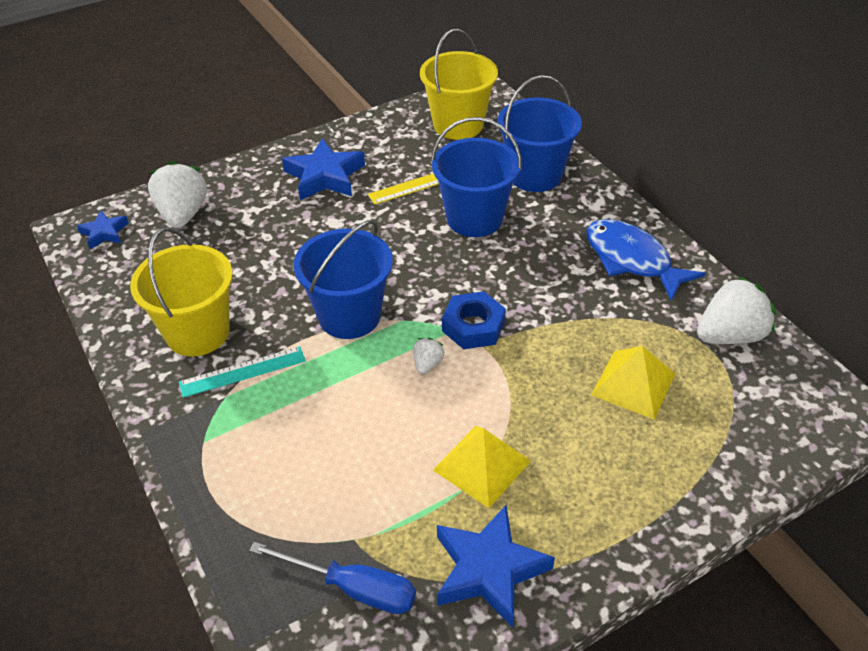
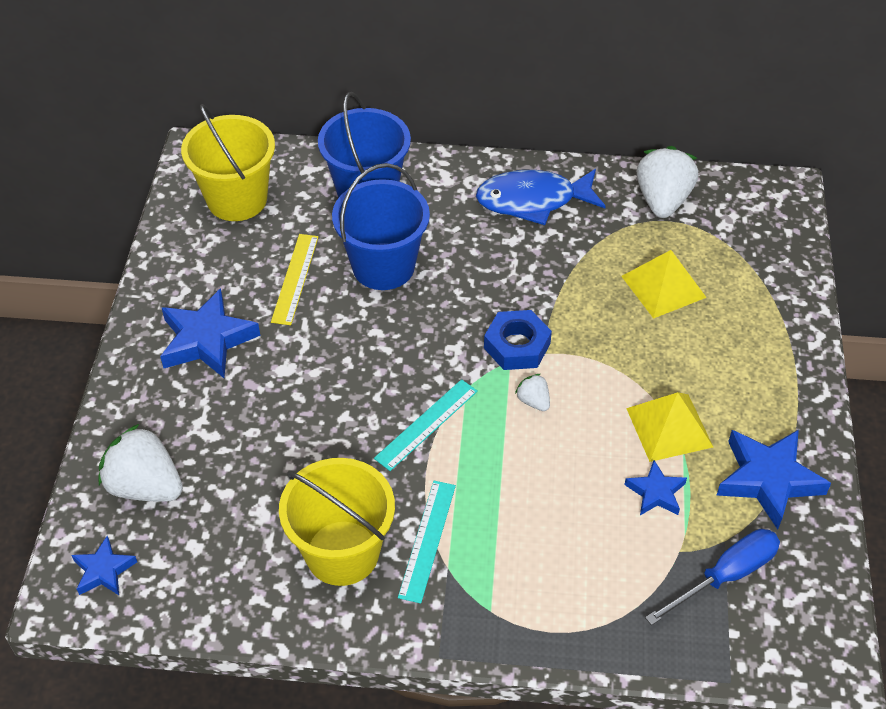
camera: 55 degrees left, 5 degrees up
blue bucket [294,220,393,339] -> turquoise ruler [374,379,478,471]
none -> blue star [624,460,687,515]

